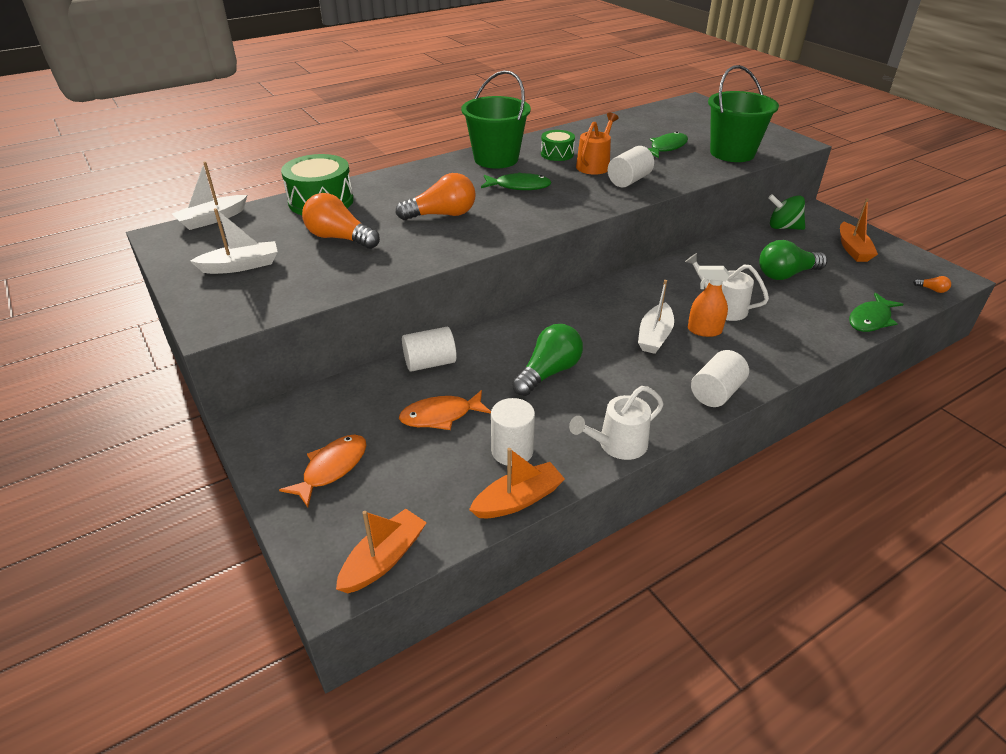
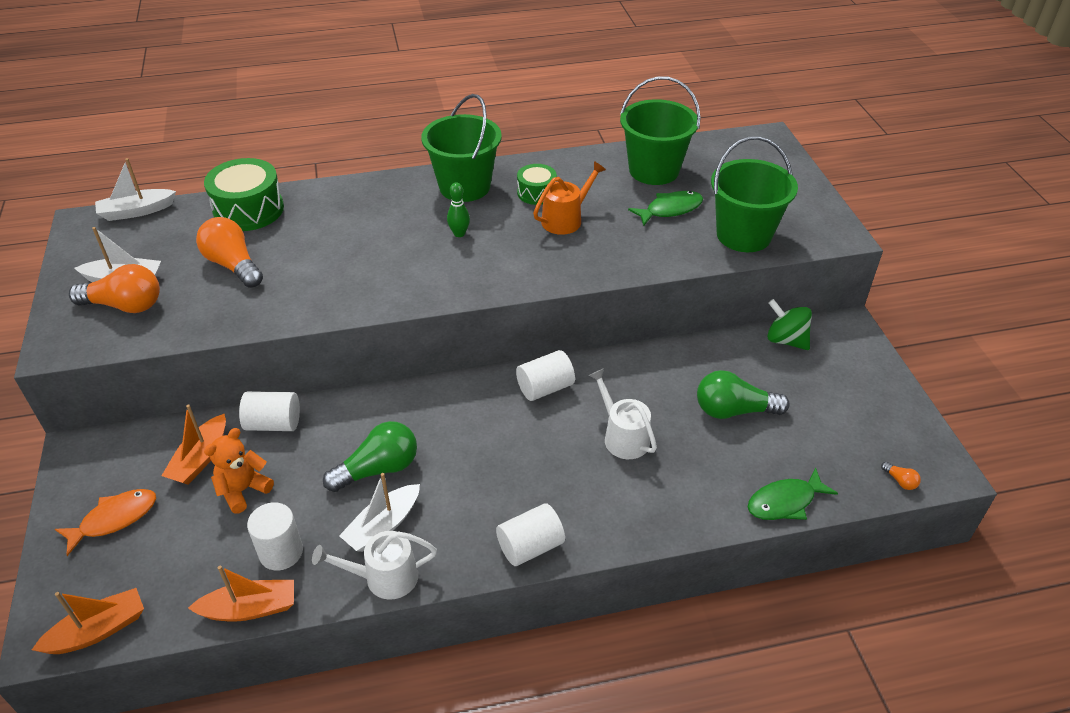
camera: 20 degrees right, 5 degrees up
orange light bulb [395,173,476,220] -> orange light bulb moved to [69,264,160,313]
orange fish [399,390,491,430] -> orange teddy bear [204,428,274,514]
green fish [481,172,552,190] -> green bowling pin [447,183,470,237]
white cylinder [608,146,654,188] -> white cylinder moved to [516,350,575,401]
white boat [638,280,674,354] -> white boat moved to [339,473,420,552]
orange spray bottle [688,266,729,337] -> none
orange boat [840,198,878,262] -> orange boat moved to [161,404,226,485]
none -> green bucket [620,76,701,185]

